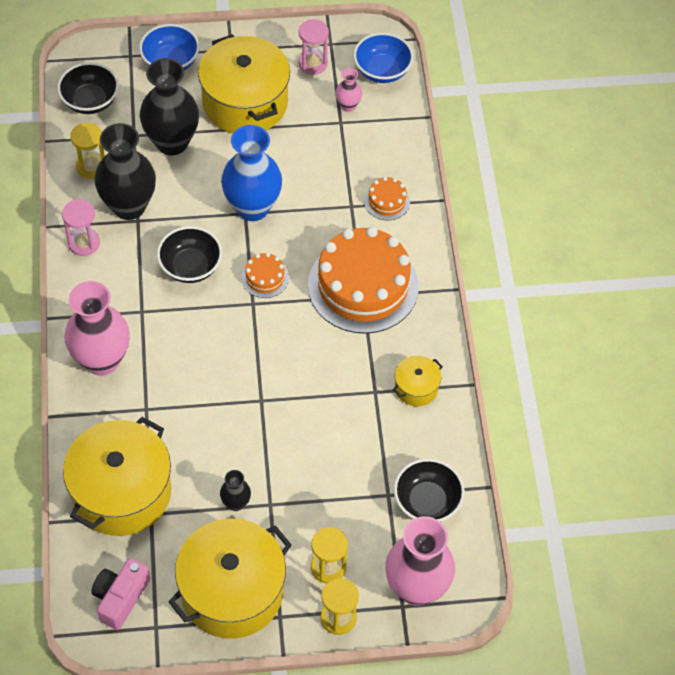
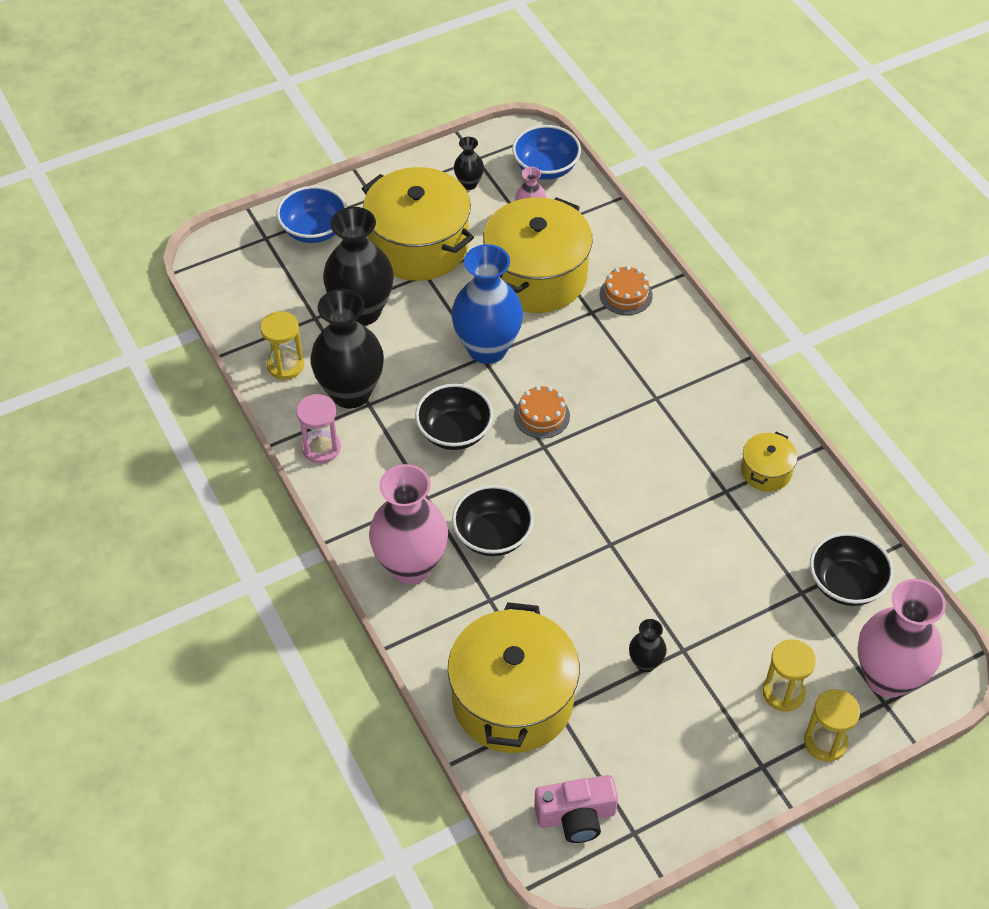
camera: 20 degrees left, 5 degrees down
black bowl [57,62,119,114] -> black bowl moved to [452,485,534,556]
pink camera [91,558,150,630] -> pink camera turned 105 degrees counterclockwise [534,775,618,843]
yellow pot [168,519,292,639] -> yellow pot moved to [483,197,592,313]
pink hourglass [298,19,329,75] -> black vase [454,137,484,190]
orange cake [308,226,419,334] -> none

